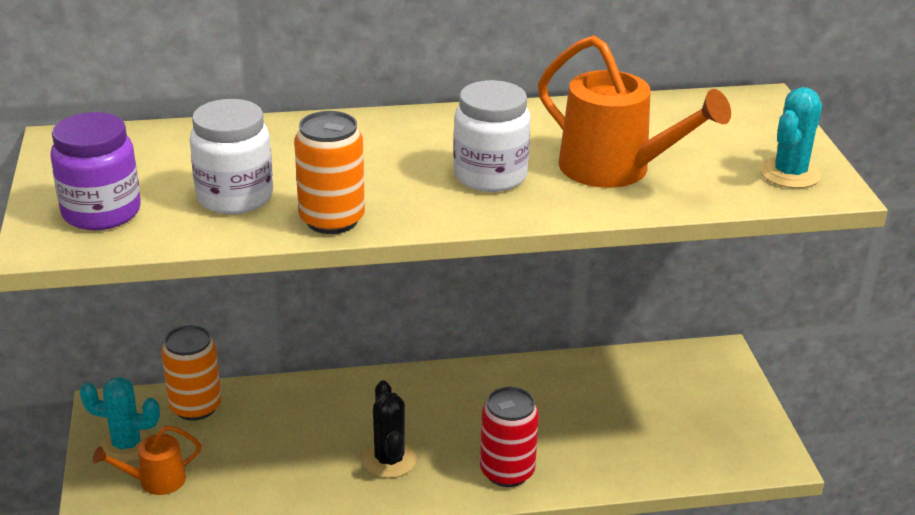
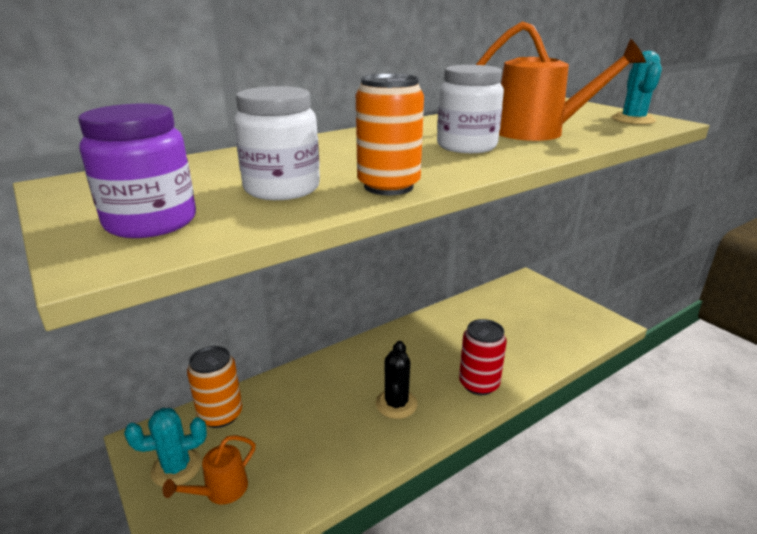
camera: 25 degrees left, 5 degrees down
black cactus [363,380,417,478] -> black cactus turned 45 degrees clockwise [376,341,418,419]

